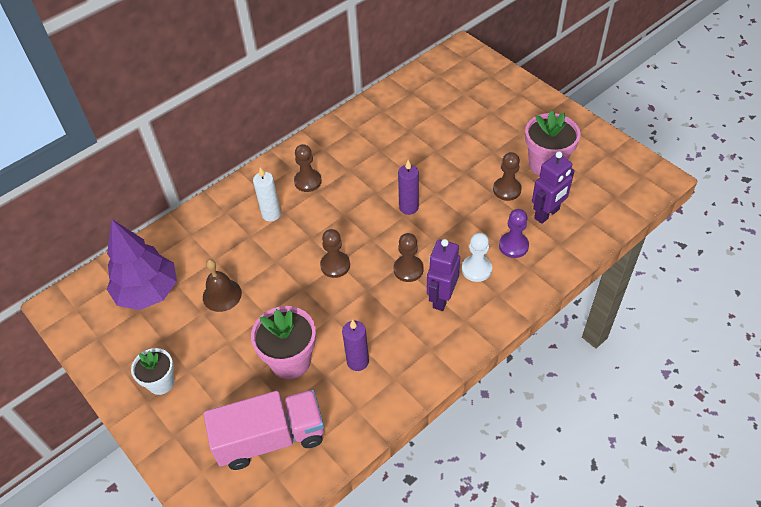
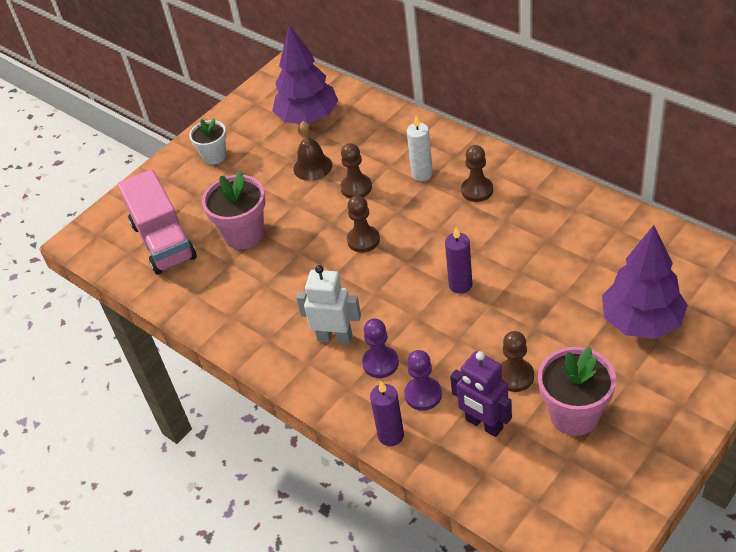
camera: 85 degrees right, 5 degrees down
purple candle [342,319,369,371] -> purple candle moved to [370,381,404,446]
brown pawn [394,233,424,282] -> brown pawn moved to [340,143,372,199]
purple robot [427,239,460,311] -> white robot [296,265,361,344]
white pawn [462,233,492,282] -> purple pawn [362,319,399,378]
none -> purple tree [602,225,688,339]

